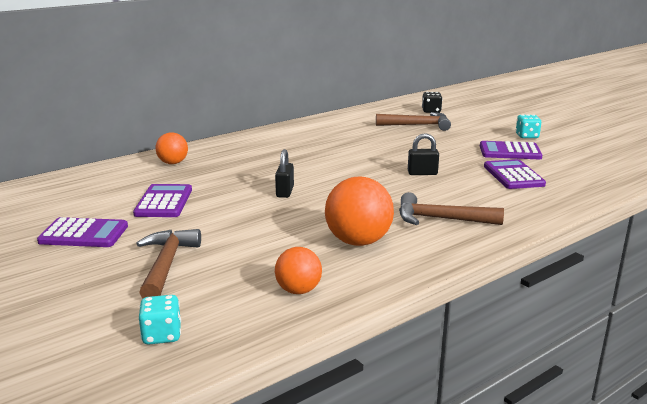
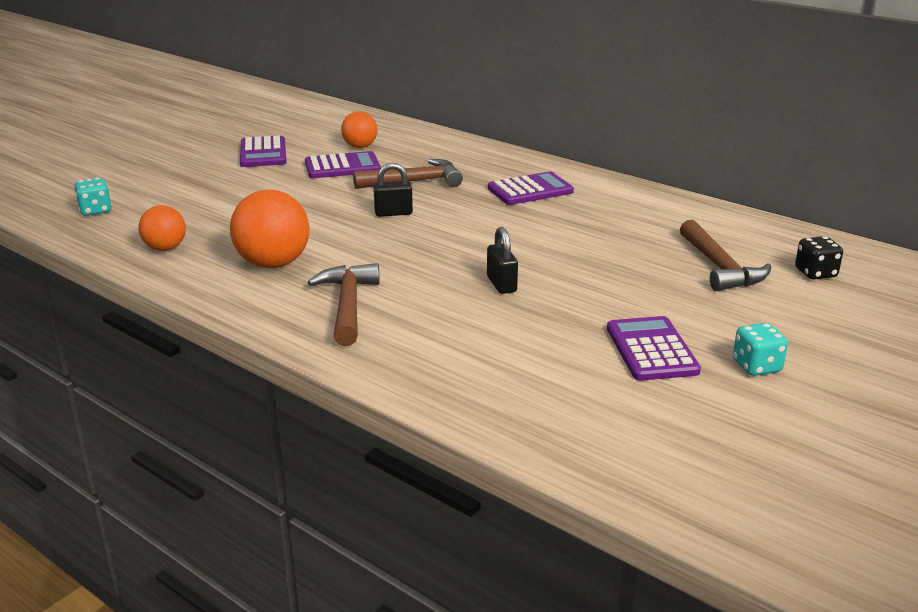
camera: 75 degrees right, 5 degrees up
brown hammer [136,229,201,299] -> brown hammer moved to [353,159,463,189]
orange ball [155,132,188,164] -> orange ball moved to [341,111,377,148]
purple calculator [484,159,546,189] -> purple calculator moved to [488,172,574,205]

